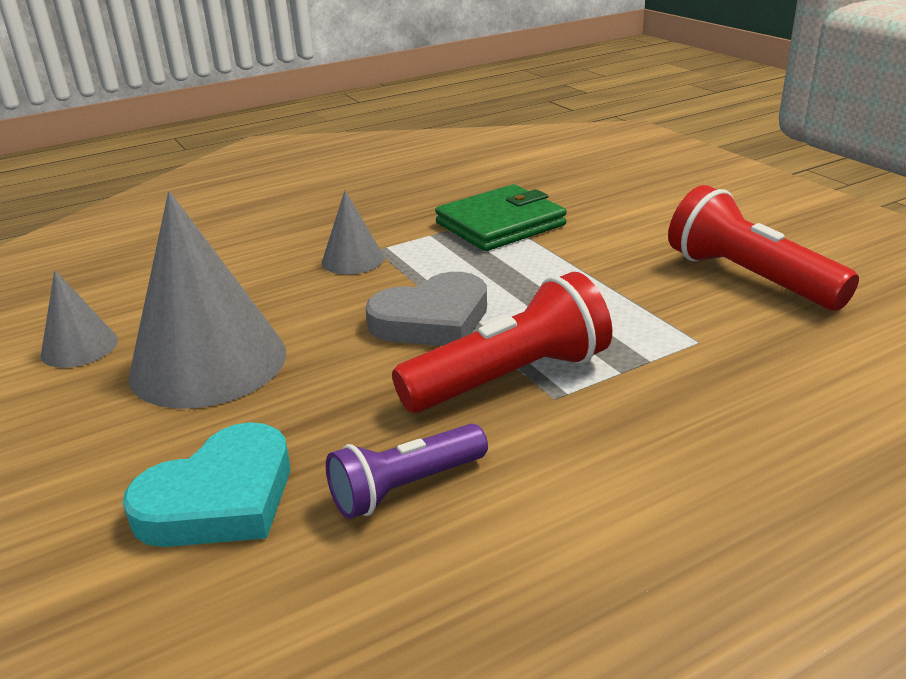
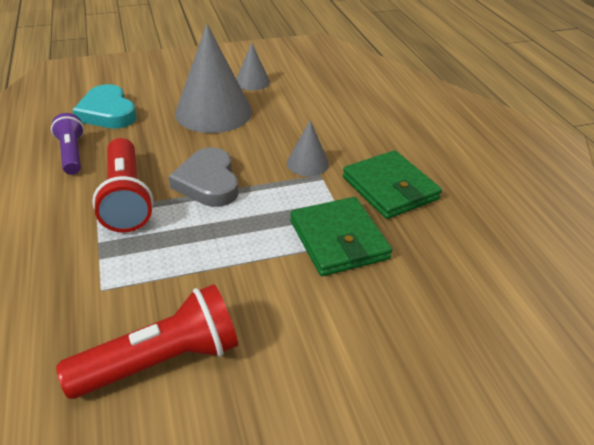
camera: 100 degrees right, 10 degrees up
none -> green wallet [343,150,442,219]

